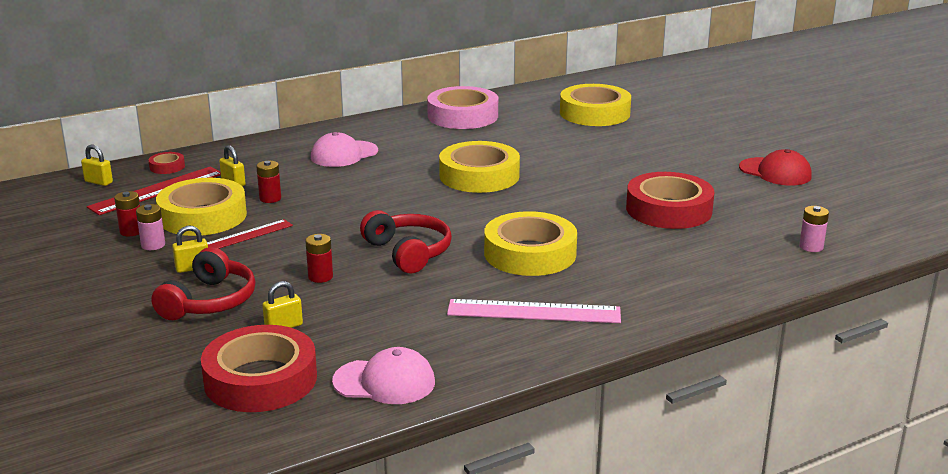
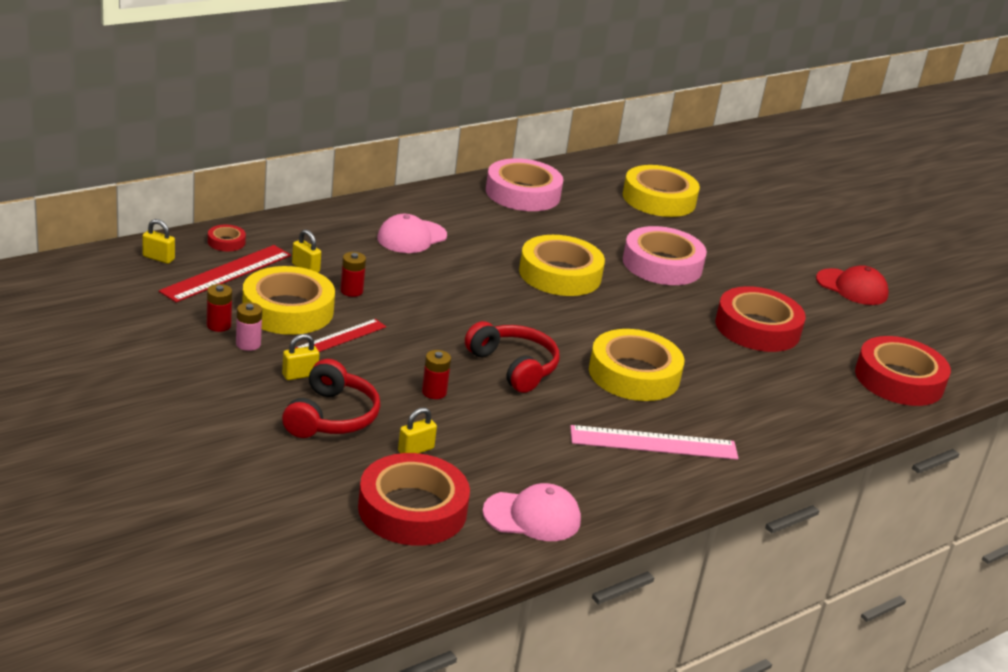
camera: 10 degrees left, 5 degrees up
pink battery [799,206,829,252] -> red tape [855,336,951,406]
none -> pink tape [623,226,707,285]

